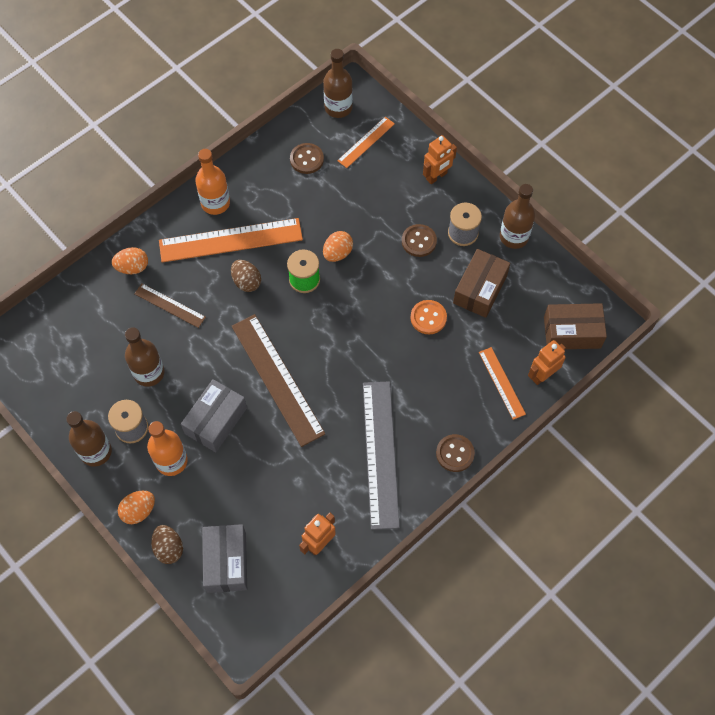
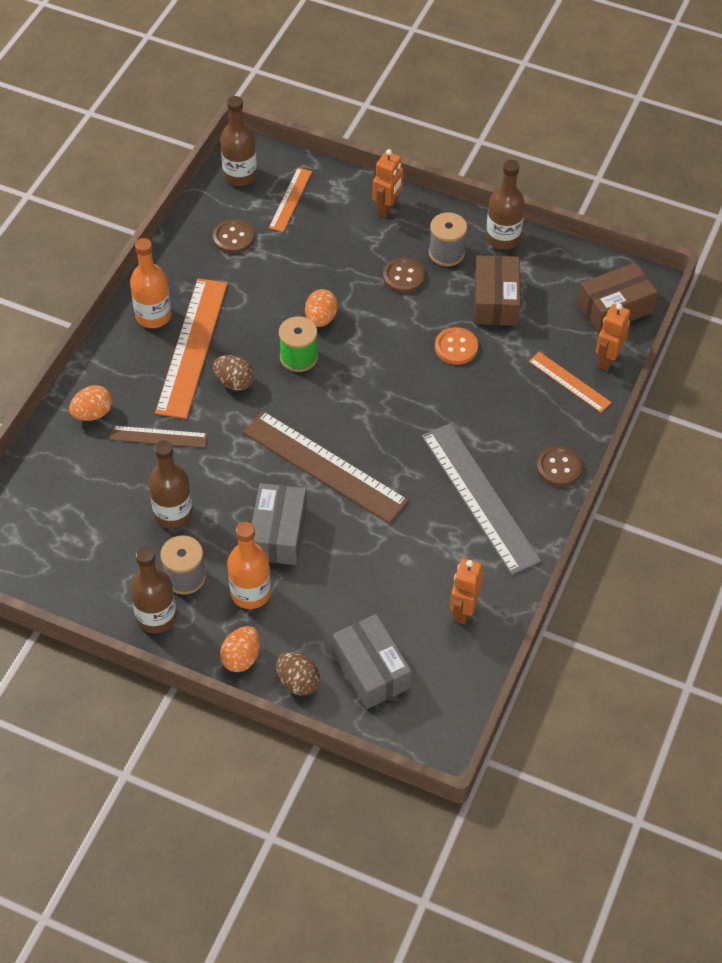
camera: 25 degrees left, 10 degrees down
orange ruler [159,218,303,262] -> orange ruler turned 45 degrees counterclockwise [155,278,227,419]

